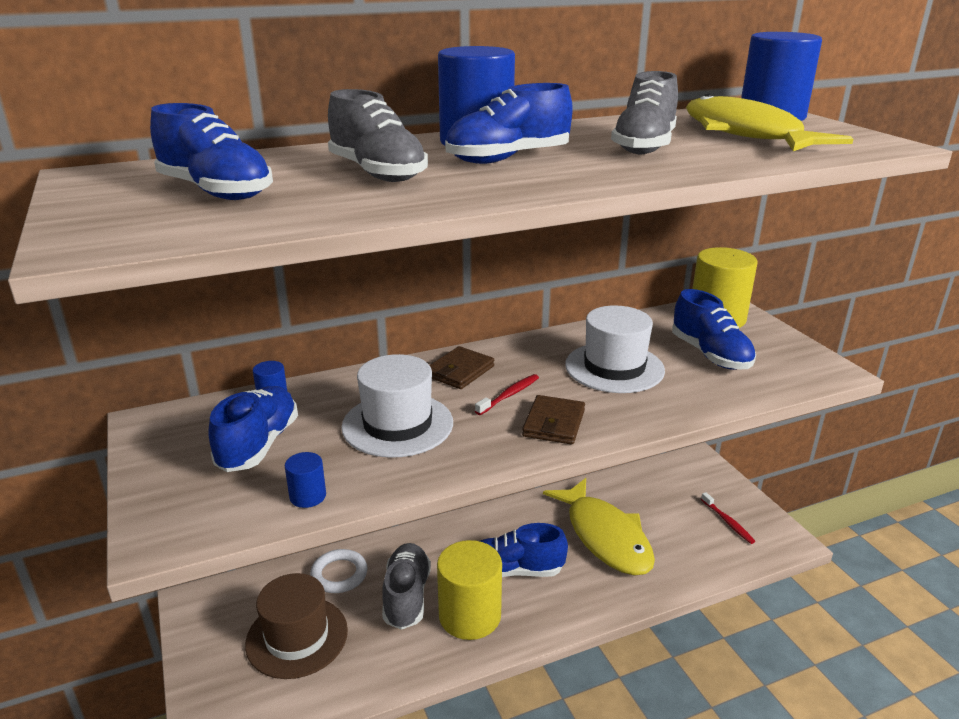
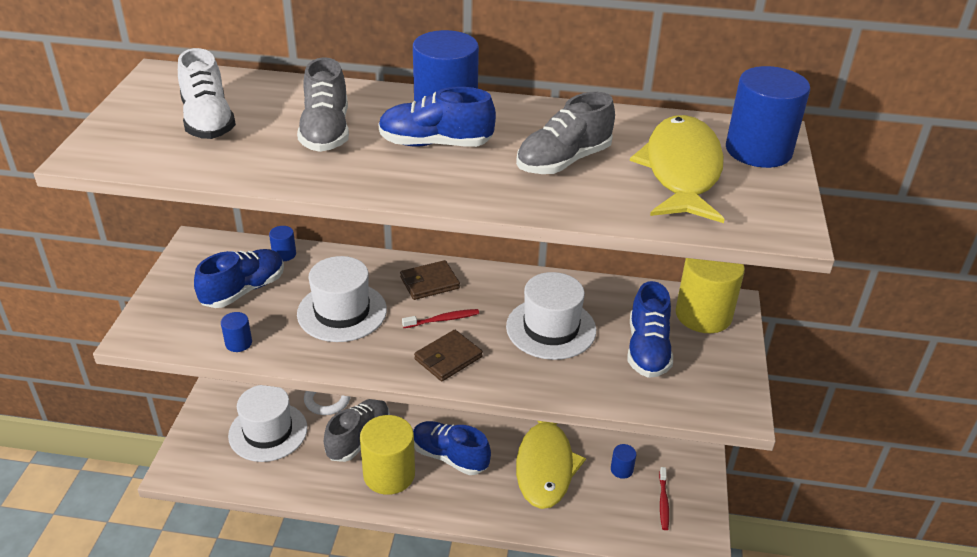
camera: 30 degrees right, 10 degrees up
blue shoe [150,103,273,200] -> white shoe [178,48,236,139]
brown hat [245,573,348,679] -> white hat [228,385,307,462]
none -> blue cylinder [611,444,636,479]

